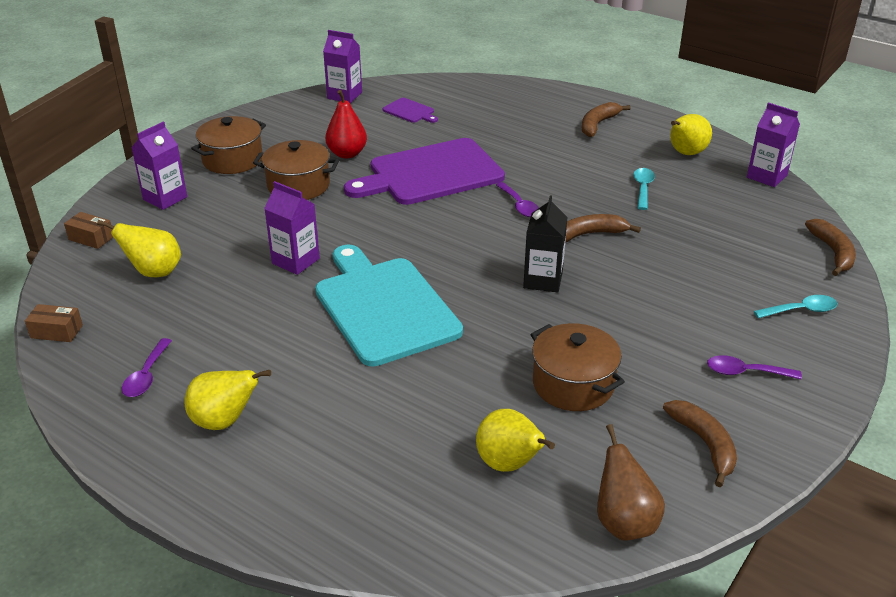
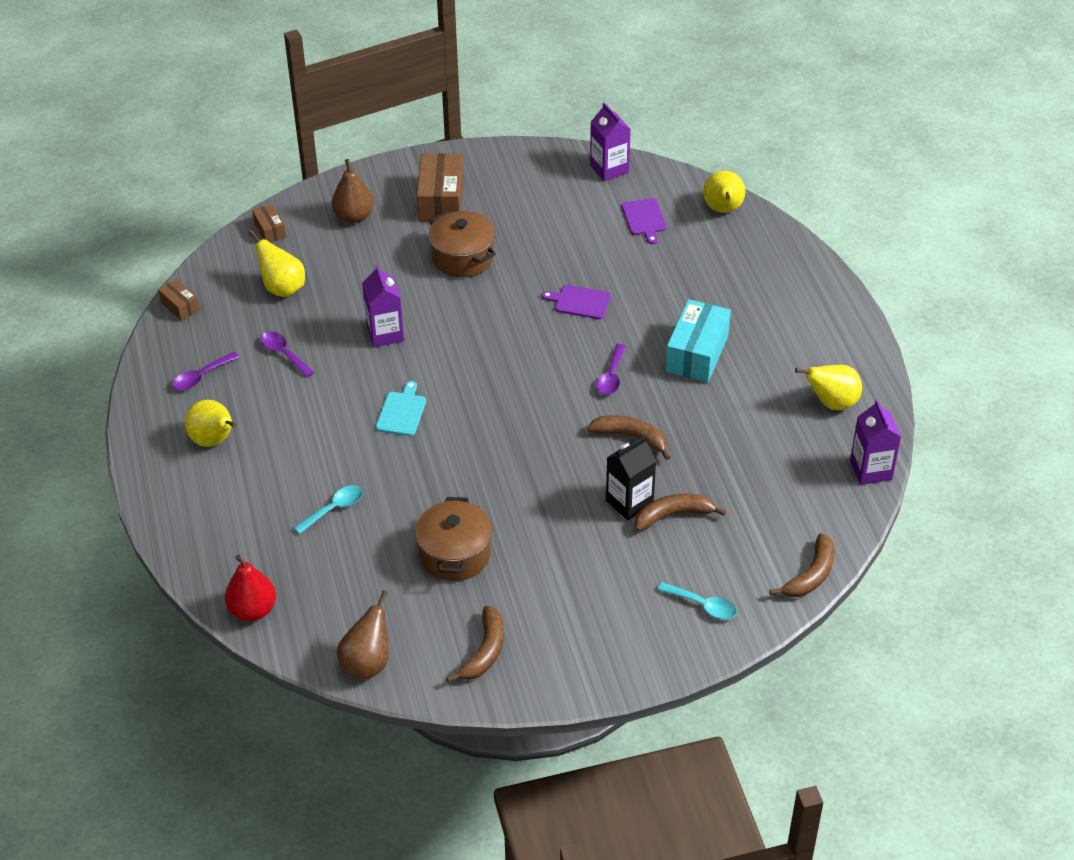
camera: 40 degrees right, 10 degrees up
purple carton [131,122,187,210] -> brown pear [332,159,374,223]
brown pot [191,116,266,174] -> brown box [417,153,464,222]
turquoise cutting board [315,245,463,367] -> turquoise cutting board [376,381,426,436], size x0.42
red pear [325,90,367,158] -> red pear moved to [225,555,276,621]
purple cutting board [344,138,505,205] -> purple cutting board [542,285,611,319], size x0.42
yellow pear [476,409,555,472] -> yellow pear moved to [703,171,745,213]
black carton [523,195,567,293] -> black carton moved to [606,436,656,520]
brown banana [582,102,631,137] -> brown banana moved to [635,494,726,531]
turquoise spoon [633,168,655,210] -> turquoise spoon moved to [294,485,363,534]
purple spoon [707,355,802,379] -> purple spoon moved to [261,332,314,377]
none -> turquoise box [665,299,731,383]

